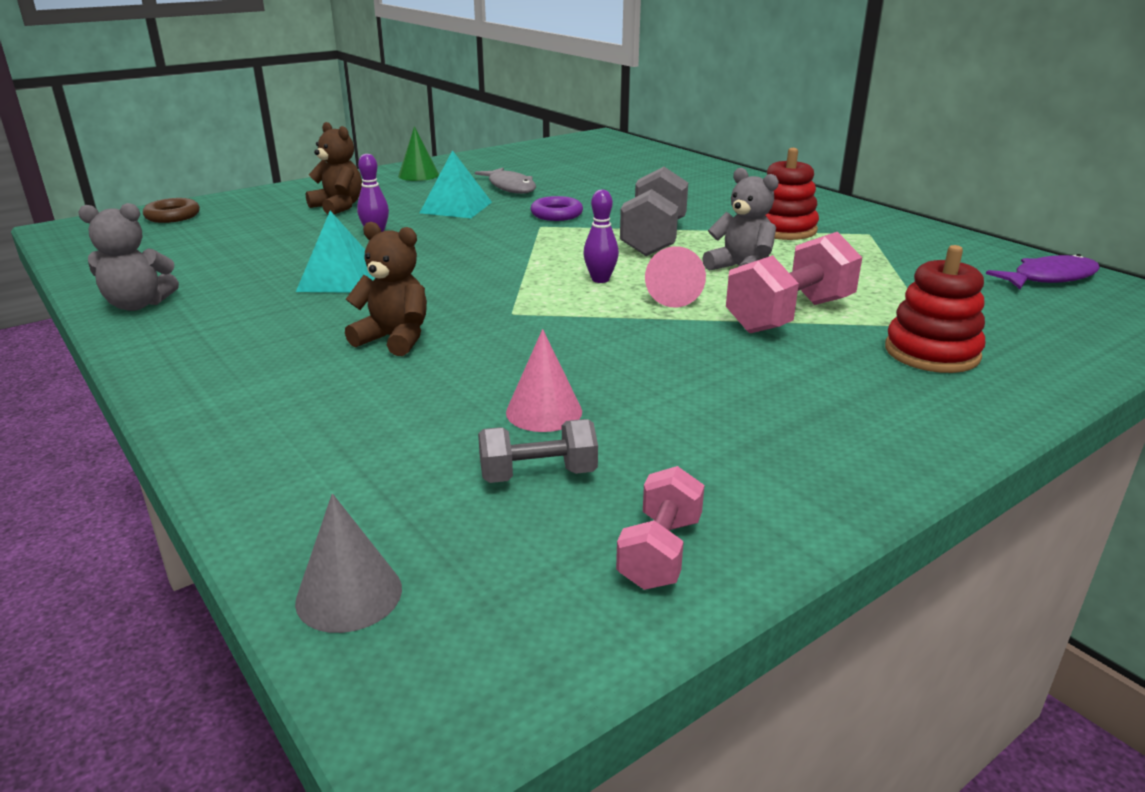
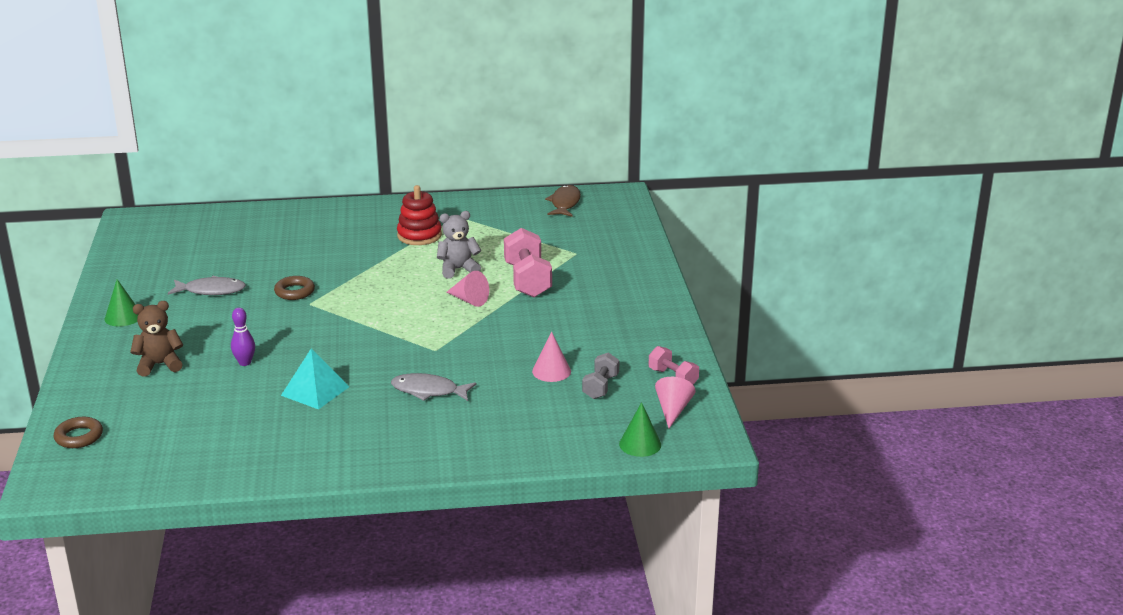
camera: 60 degrees left, 0 degrees up
grey teddy bear [78,203,179,311] -> none
grey cone [295,494,402,633] -> green cone [619,402,661,457]
brown teddy bear [345,222,427,356] -> grey fish [391,373,476,401]
turquoise pyramid [420,150,492,218] -> none
purple ring [531,196,583,221] -> brown ring [274,276,315,300]
purple bowling pin [583,189,619,283] -> none
grey dumbbell [620,167,688,256] -> none
red stacking toy [885,245,985,373] -> none
purple fish [986,254,1100,289] -> brown fish [545,185,581,217]
none -> pink cone [655,377,695,428]

